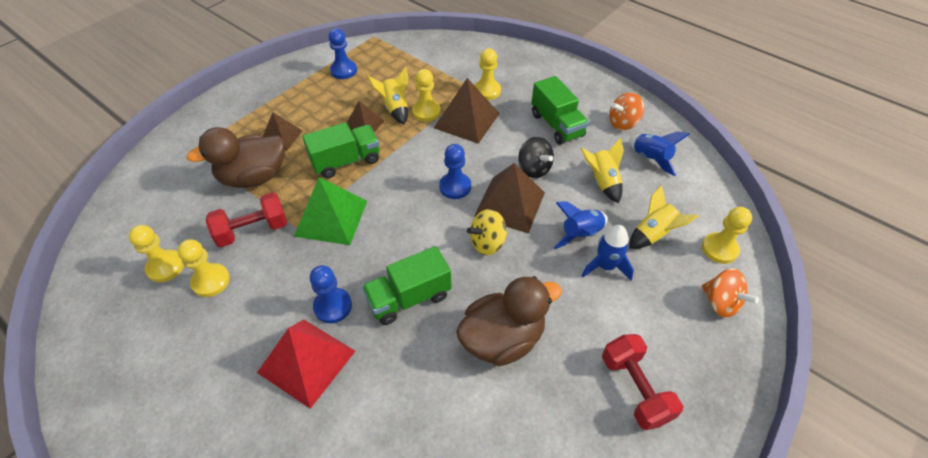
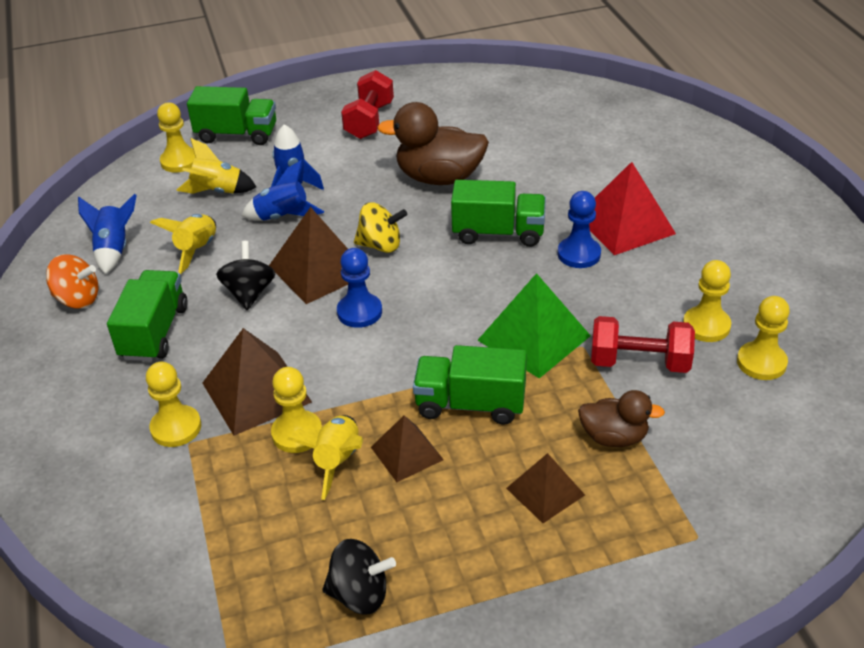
camera: 145 degrees left, 10 degrees down
brown duck [186,127,285,188] -> brown duck [578,390,665,447], size x0.58
blue pawn [328,28,357,79] -> black spinning top [322,539,396,615]
orange spinning top [702,268,759,318] -> green truck [187,86,276,145]

